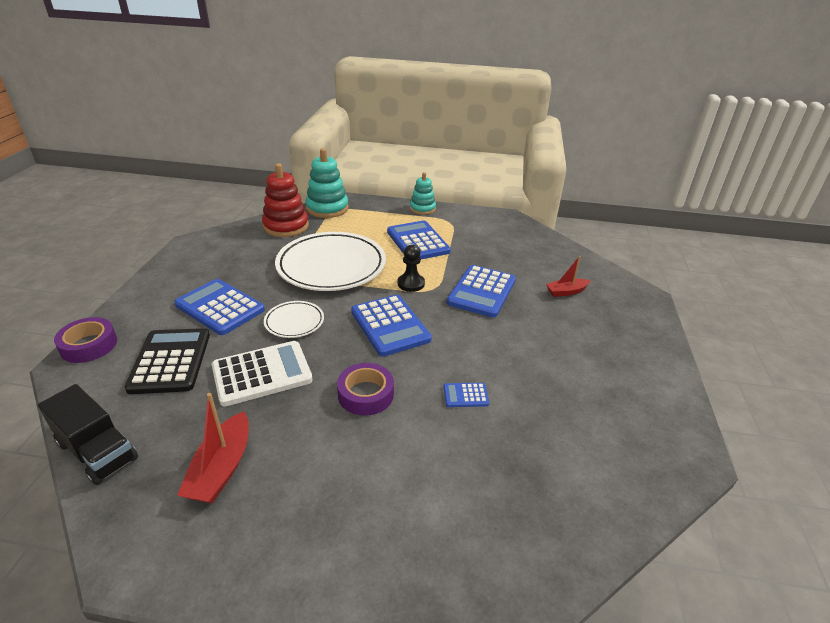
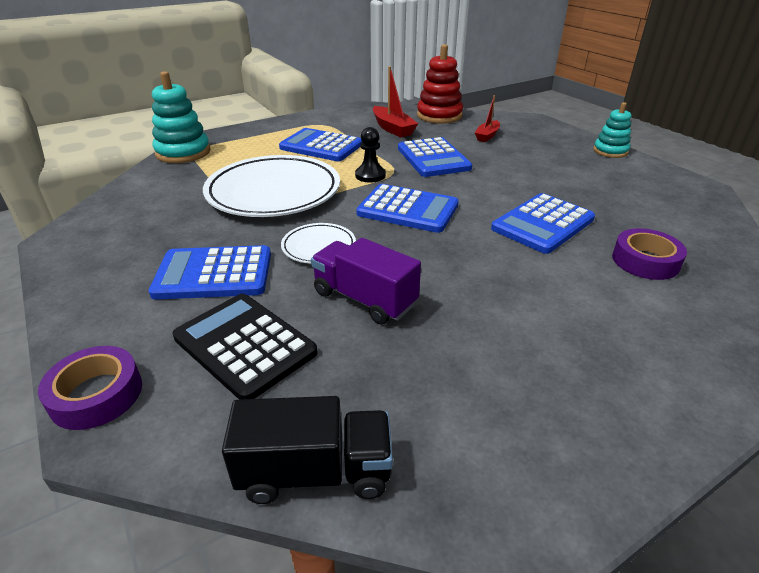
camera: 40 degrees left, 0 degrees up
red boat [177,393,249,503] -> red boat moved to [373,66,418,137]
white calculator [212,341,313,407] -> purple truck [311,238,421,325]
red stacking toy [262,163,309,237] -> red stacking toy moved to [417,44,463,124]
purple tape [337,363,394,416] -> purple tape moved to [612,228,687,280]
turquoise stacking toy [410,172,436,215] -> turquoise stacking toy moved to [593,102,631,158]
blue calculator [443,383,489,407] -> blue calculator [491,193,595,254], size x2.14

